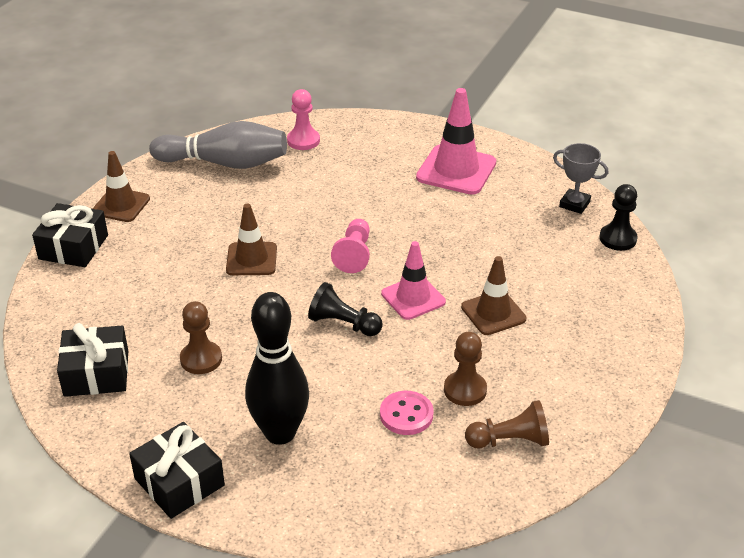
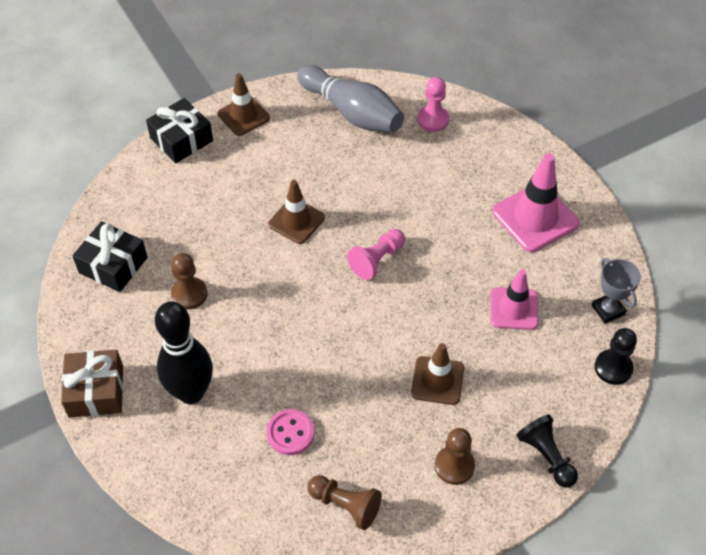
camera: 35 degrees right, 15 degrees up
black gift [129,422,225,519] -> brown gift [61,349,123,418]
black pawn [308,282,383,336] -> black pawn moved to [516,414,578,488]
pink traffic cone [381,241,446,320] -> pink traffic cone moved to [491,269,538,330]
brown pawn [444,332,487,406] -> brown pawn moved to [435,428,475,485]

